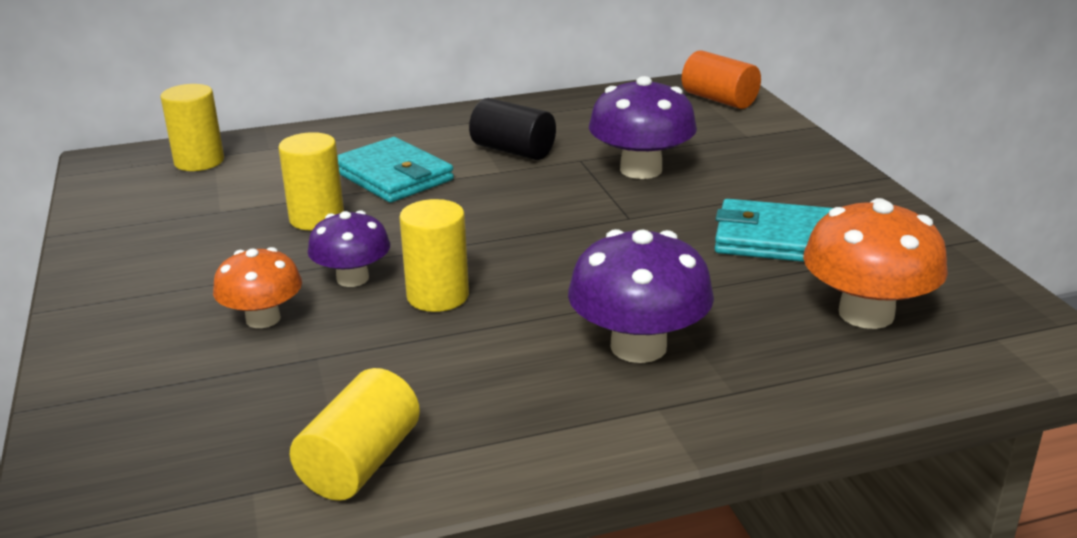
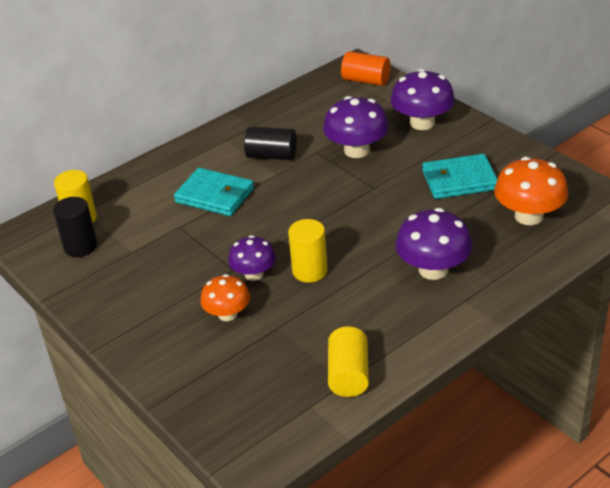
camera: 20 degrees left, 10 degrees up
yellow cylinder [278,132,344,231] -> none
none -> black cylinder [53,197,97,257]
none -> purple mushroom [390,69,455,130]

